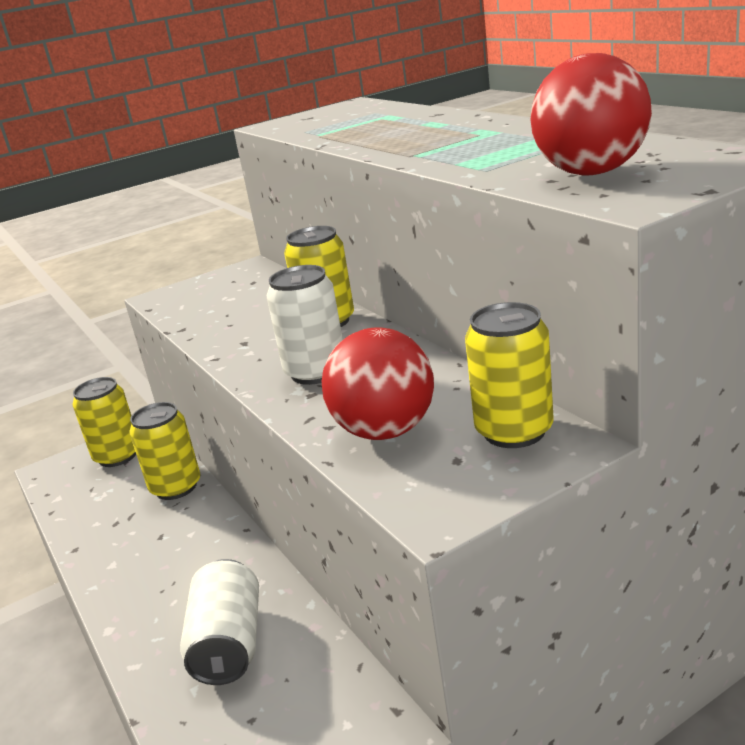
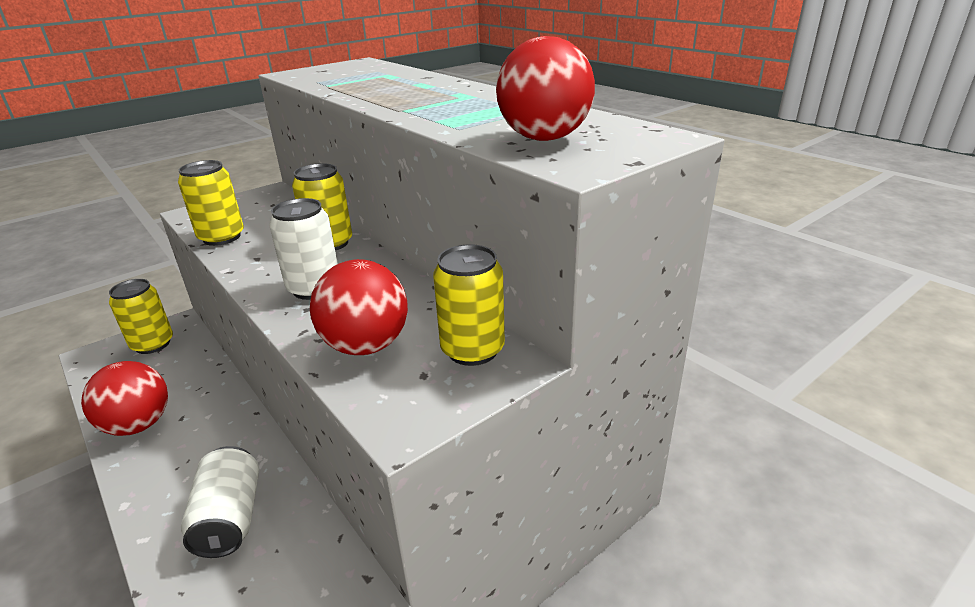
camera: 10 degrees left, 5 degrees up
yellow can [129,402,200,500] -> yellow can moved to [178,160,244,246]
none -> red ball [81,361,168,436]

